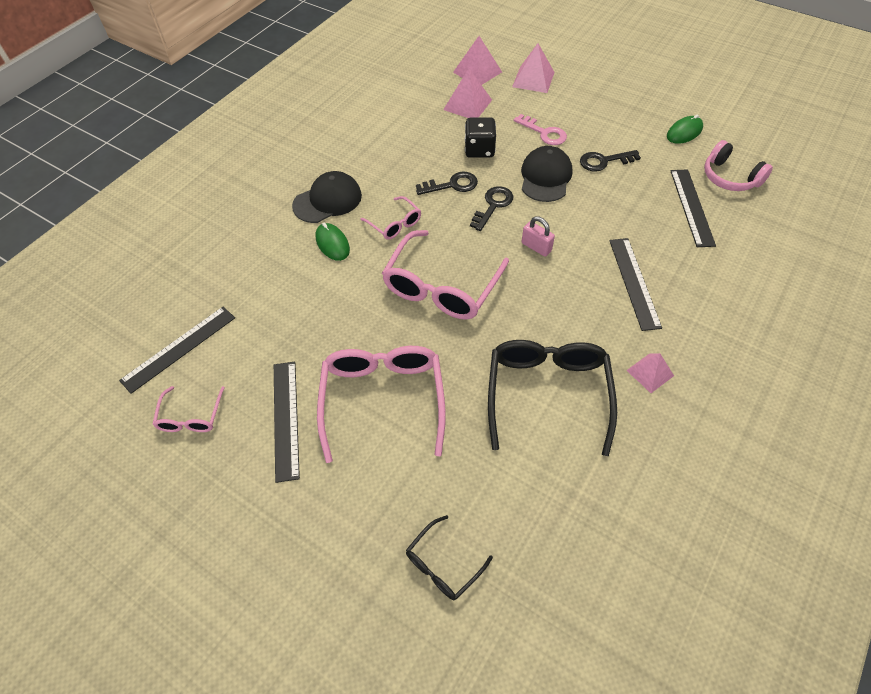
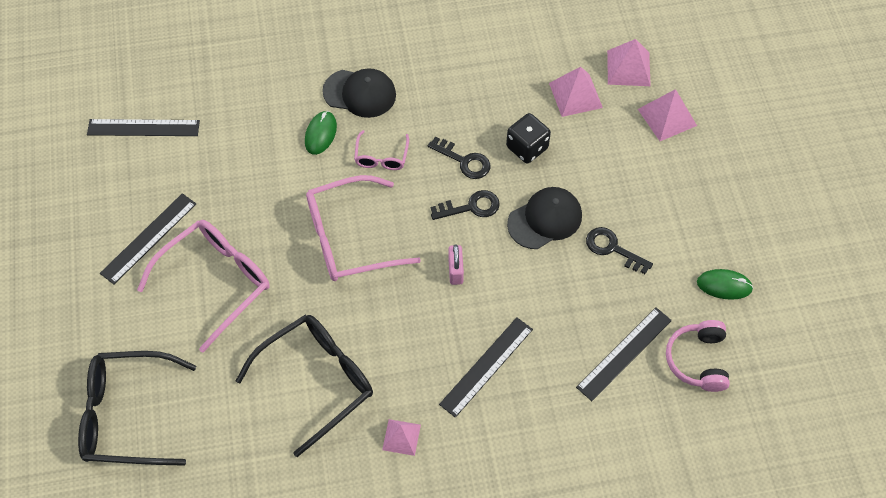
camera: 45 degrees right, 5 degrees up
pink glasses [152,386,225,432] -> none
black glasses [406,515,493,600] -> black glasses [78,351,196,466], size x1.98
pink key [513,114,567,145] -> none

